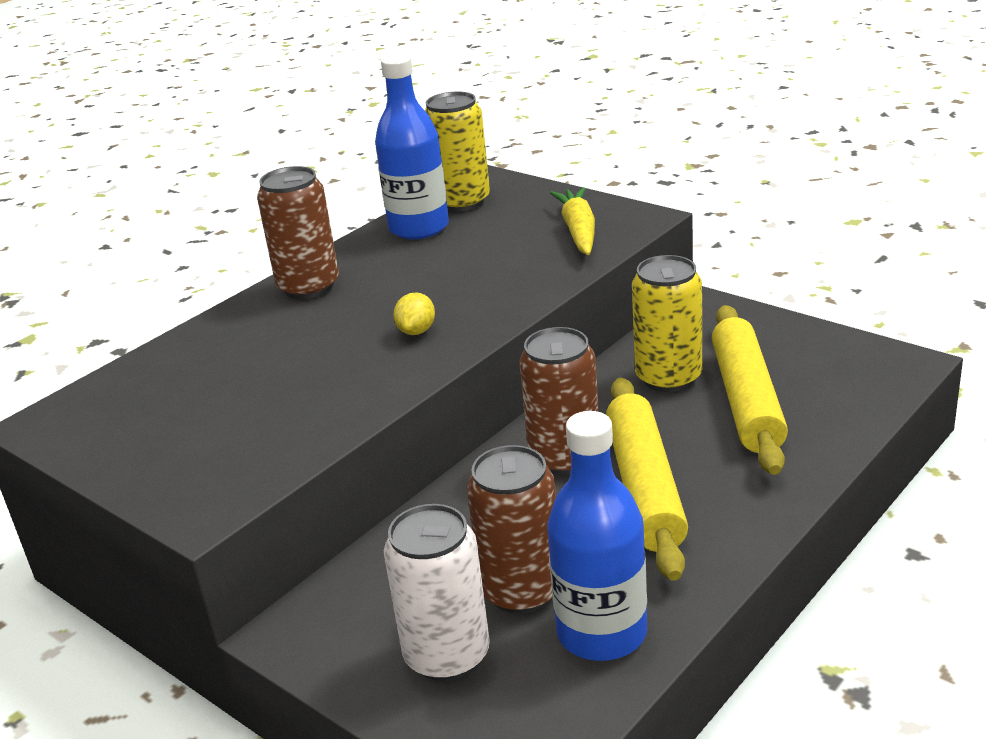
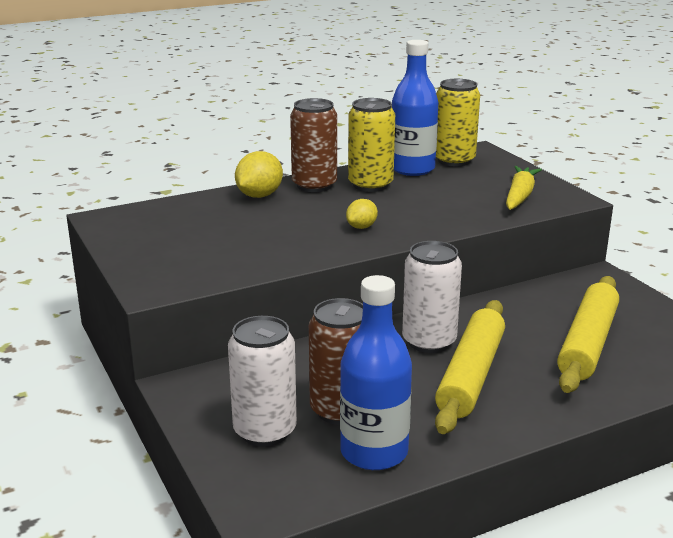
camera: 20 degrees right, 5 degrees down
brown can [519,327,599,475] -> white can [402,241,462,353]
yellow can [632,255,702,392] -> yellow can moved to [348,98,395,192]
none -> yellow lemon [235,151,283,198]

